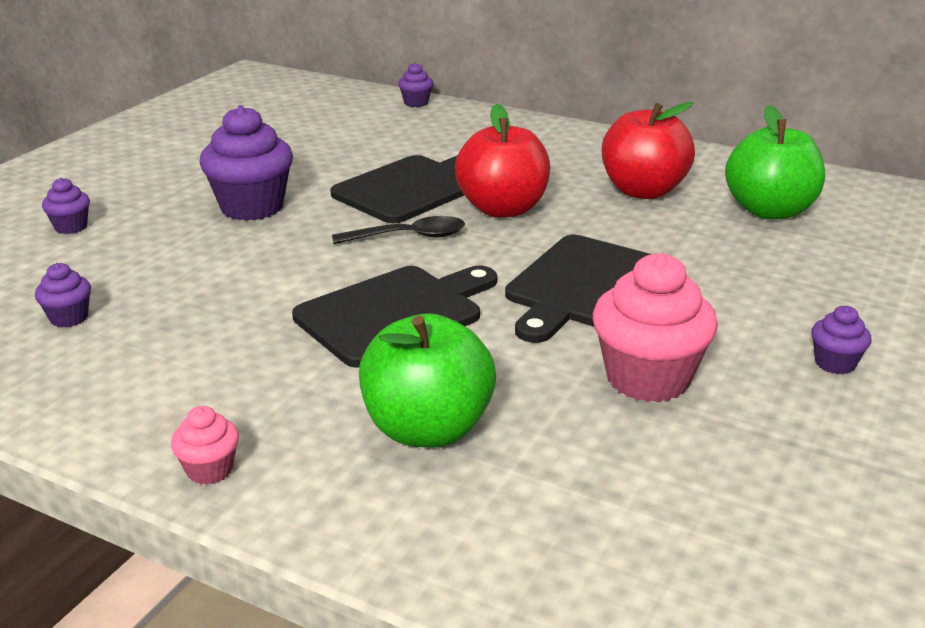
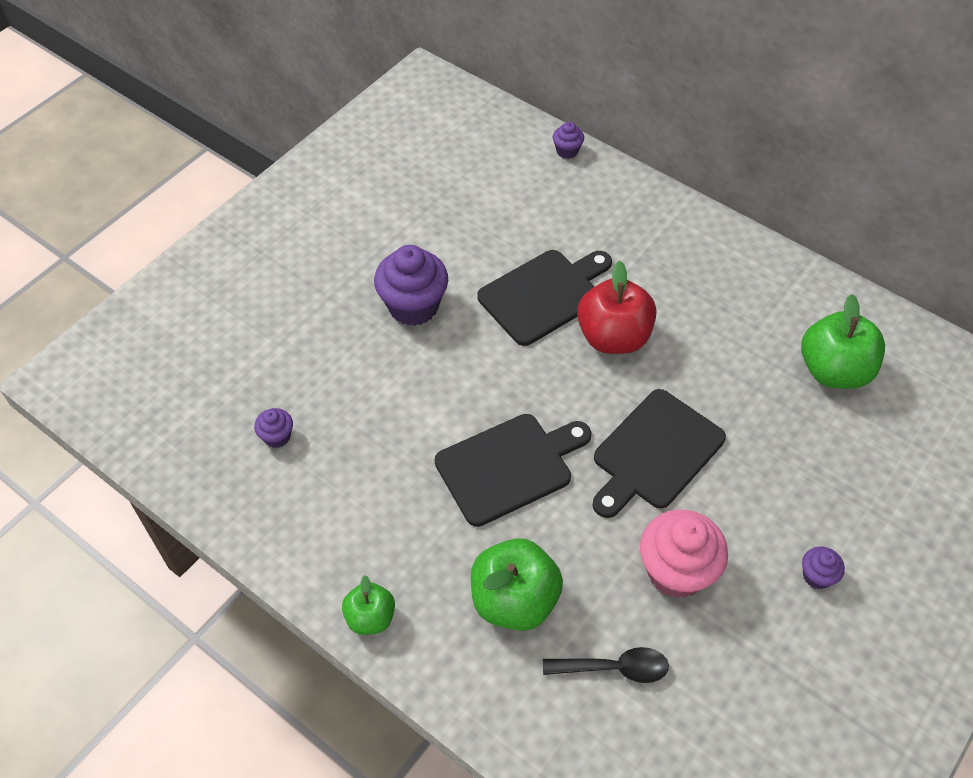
camera: 10 degrees right, 25 degrees up
purple cupcake [42,178,90,234] -> none
pink cupcake [171,406,239,485] -> green apple [342,575,395,635]
black spoon [332,216,465,244] -> black spoon moved to [543,647,669,683]
red apple [602,102,695,199] -> none

